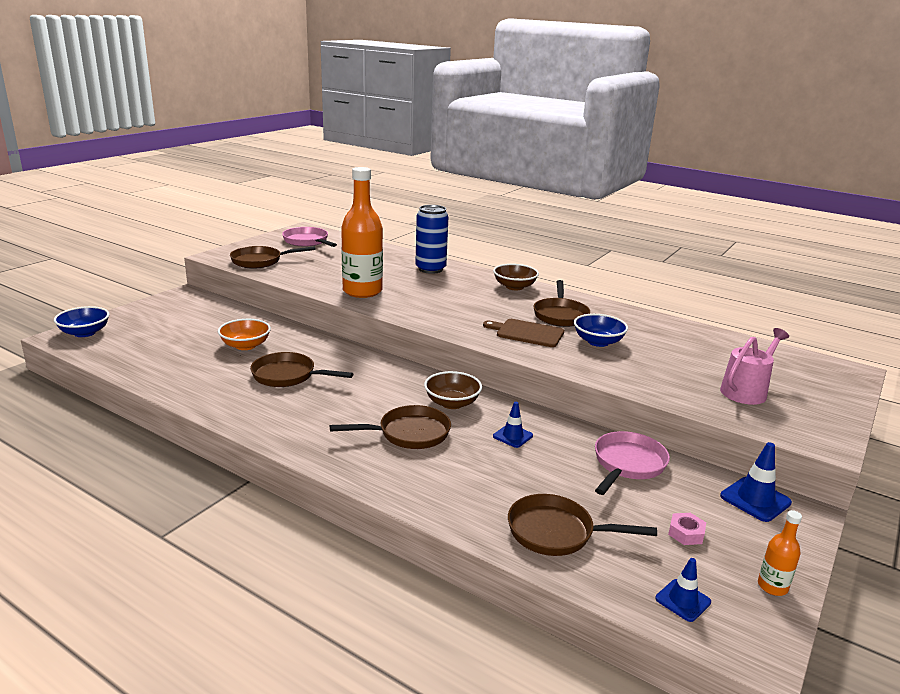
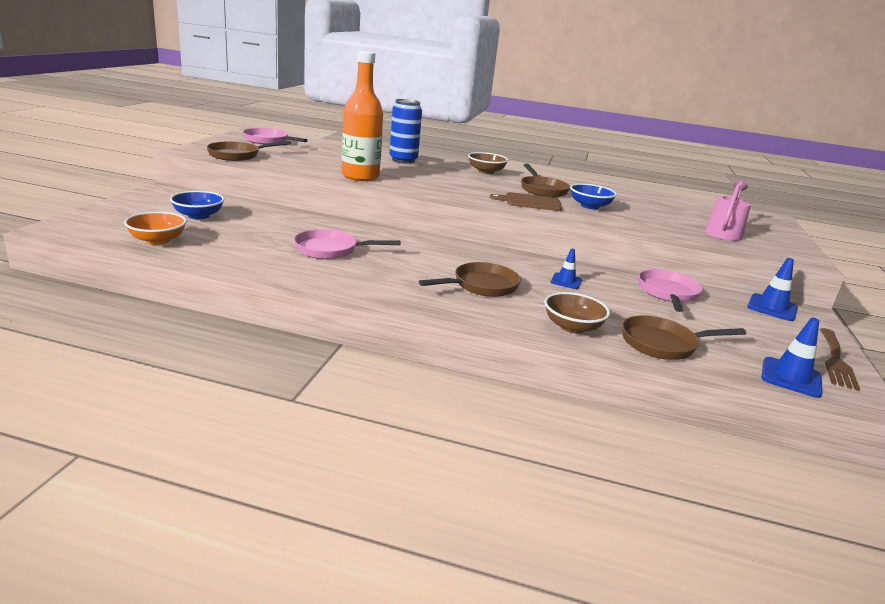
camera: 20 degrees left, 0 degrees up
blue bowl [54,306,110,337] -> blue bowl moved to [170,191,224,220]
orange bowl [218,319,271,350] -> orange bowl moved to [124,212,187,245]
brown pan [250,352,353,387] -> pink pan [294,229,400,259]
brown bowl [424,371,482,409] -> brown bowl moved to [544,292,610,334]
blue traffic cone [655,558,711,622] -> blue traffic cone [761,318,823,398], size x1.51
pink nut [668,513,706,545] -> none
orange bottle [758,510,802,596] -> brown fork [820,328,860,391]

